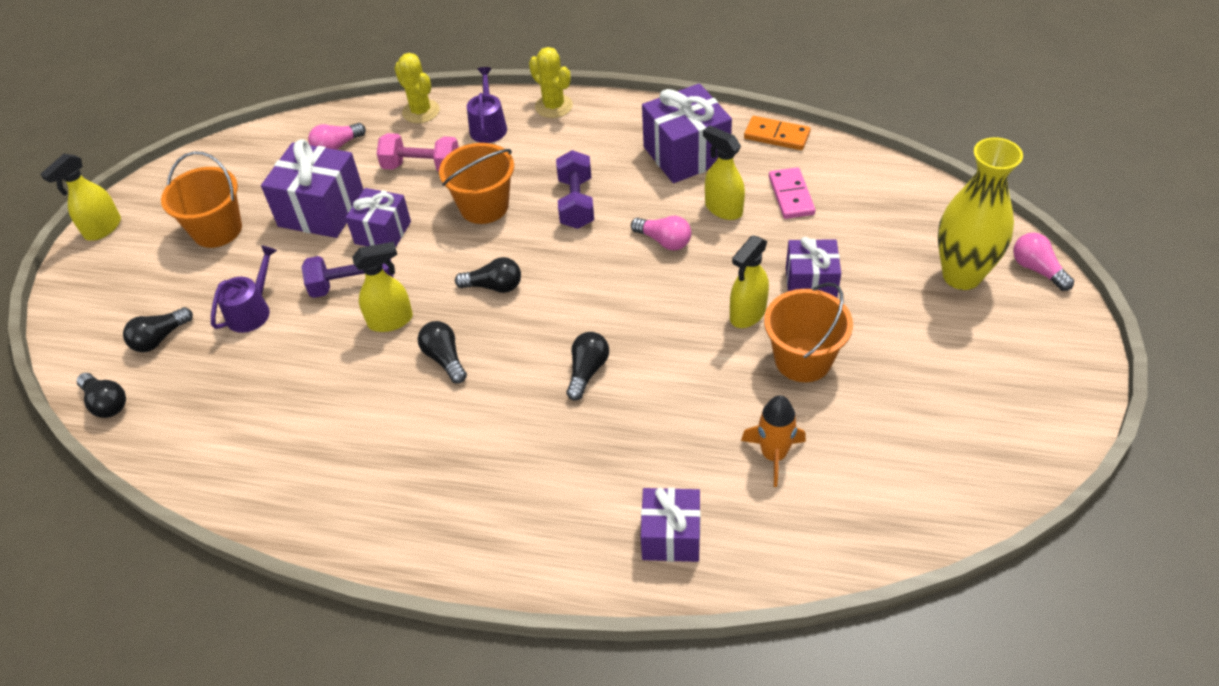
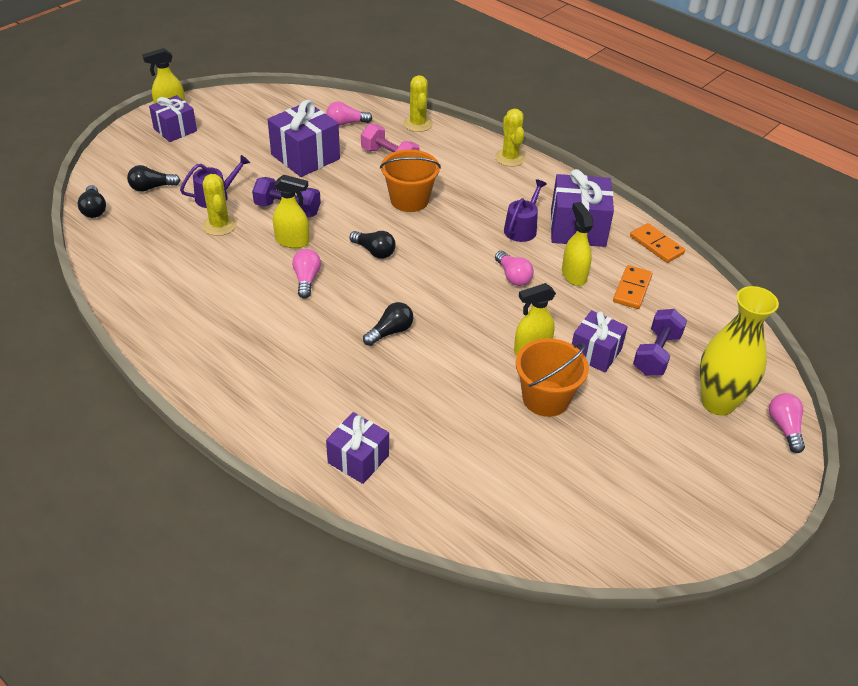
camera: 25 degrees right, 5 degrees down
orange bucket [161,151,242,248] -> none
purple gift [346,188,411,247] -> purple gift moved to [149,95,197,142]
black light bulb [418,321,467,384] -> pink light bulb [292,249,321,299]
purple watering can [467,67,507,143] -> purple watering can moved to [504,179,547,242]
purple dumbbell [556,150,594,229] -> purple dumbbell moved to [633,309,687,376]
orange rocket [741,395,806,487] -> none
pink domino [769,167,815,219] -> orange domino [613,265,653,309]
none -> yellow cactus [202,174,237,236]

